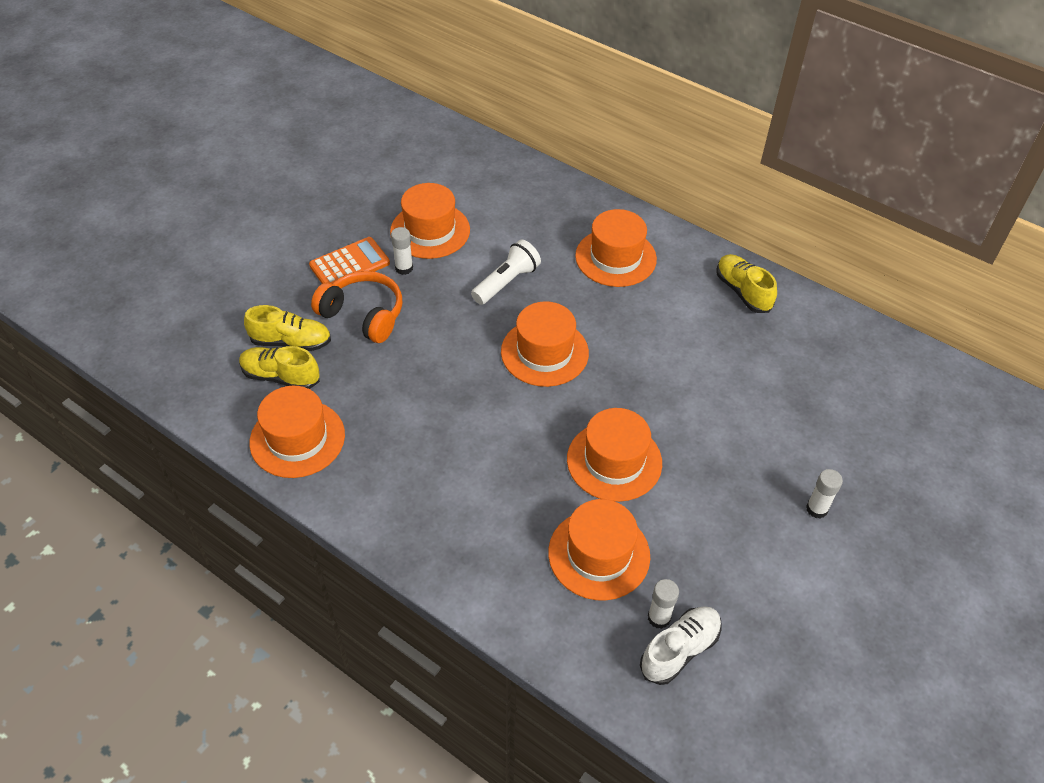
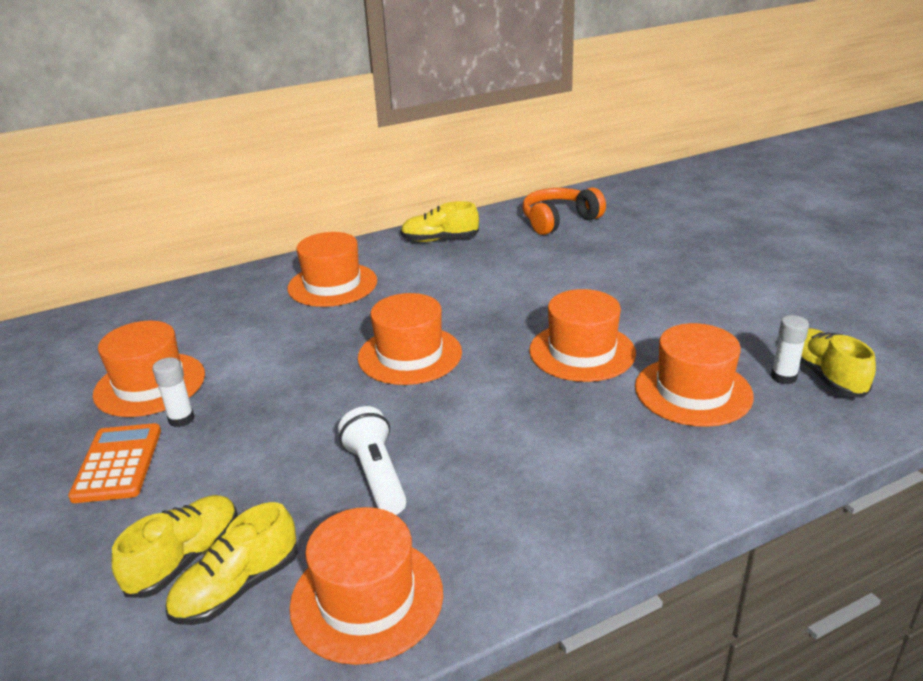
camera: 60 degrees left, 20 degrees down
orange headphones [311,271,402,343] -> orange headphones moved to [522,187,606,235]
white flashlight [471,240,541,305] -> white flashlight moved to [338,406,407,515]
white shoe [640,606,722,685] -> yellow shoe [800,328,876,398]
white glue stick [806,469,843,518] -> none

